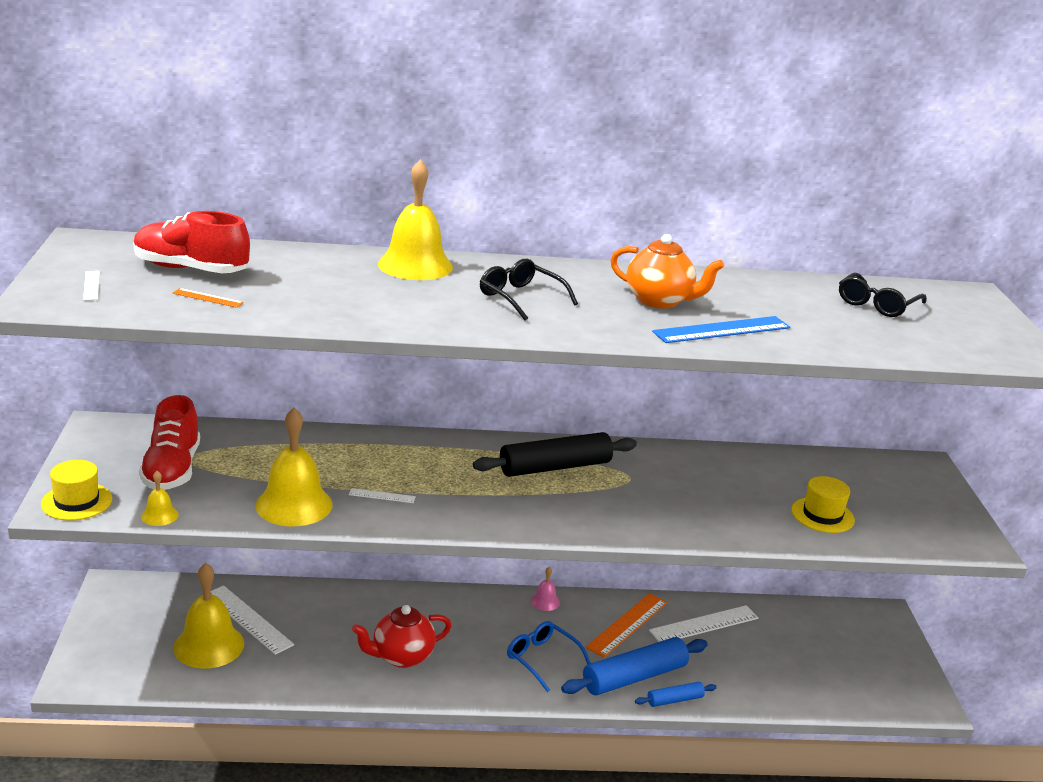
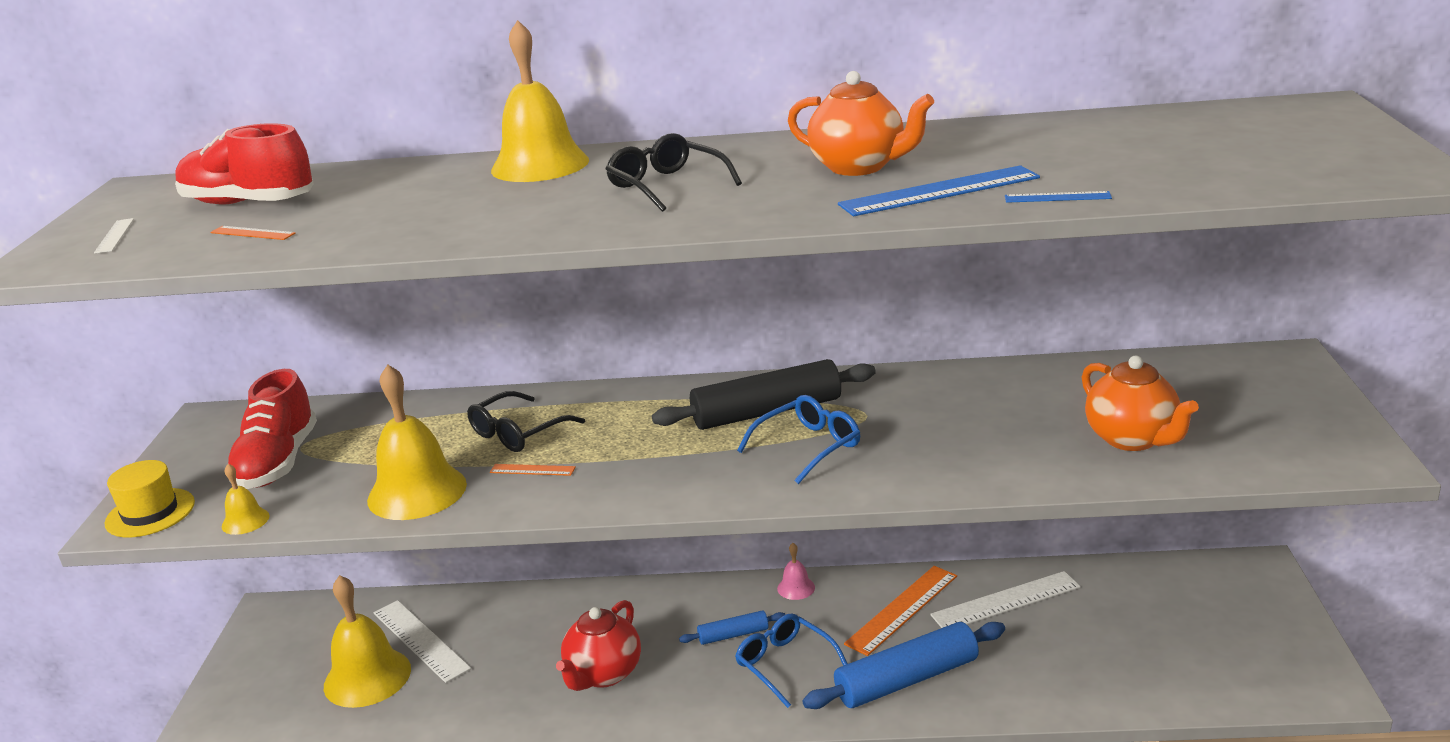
camera: 10 degrees right, 0 degrees up
white ruler [349,488,416,503] -> orange ruler [490,464,576,476]
red teapot [352,605,452,668] -> red teapot turned 45 degrees counterclockwise [556,600,641,691]
blue rolling pin [635,682,717,707] -> blue rolling pin moved to [679,610,785,645]
yellow hat [791,476,855,533] -> orange teapot [1082,356,1199,451]
black glasses [839,272,926,317] -> black glasses moved to [467,391,585,452]
none -> blue glasses [737,395,860,484]
none -> blue ruler [1005,191,1112,203]

